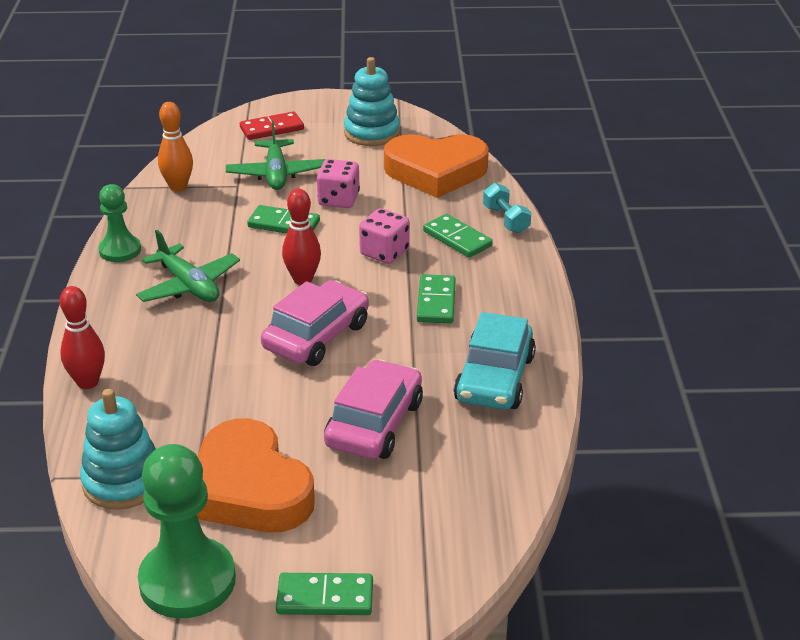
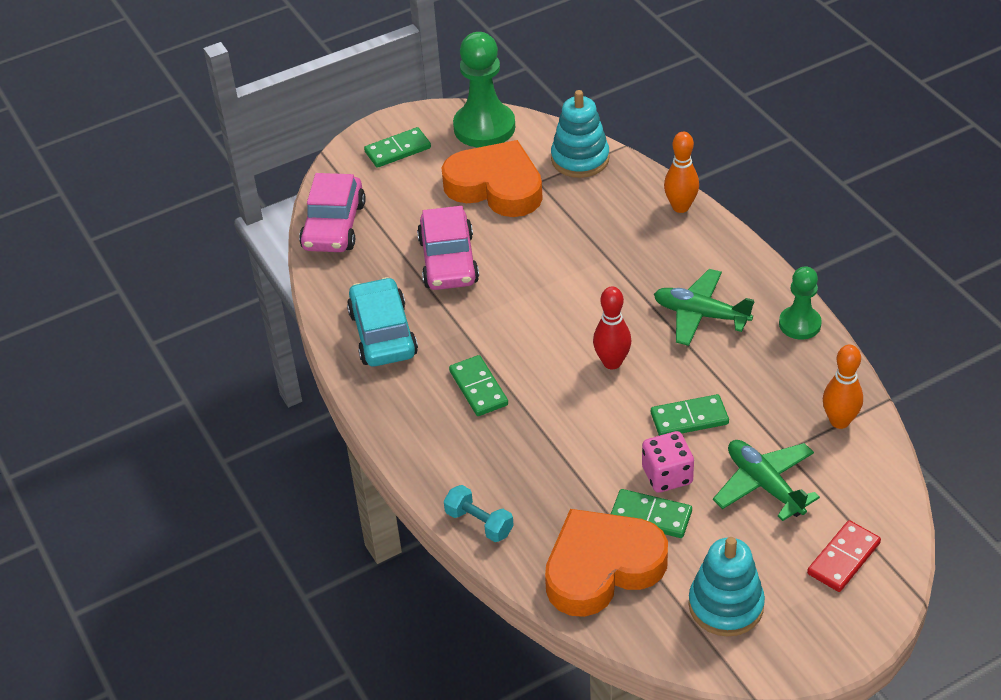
camera: 155 degrees right, 10 degrees up
red bowling pin [60,286,105,389] -> orange bowling pin [664,132,699,213]
pink car [261,280,369,366] -> pink car moved to [299,173,366,252]
pink dice [359,208,410,264] -> none
green domino [423,214,493,258] -> green domino moved to [611,489,692,538]

